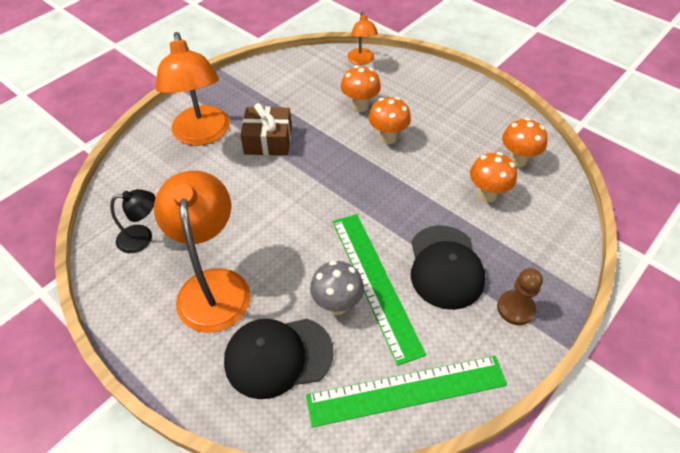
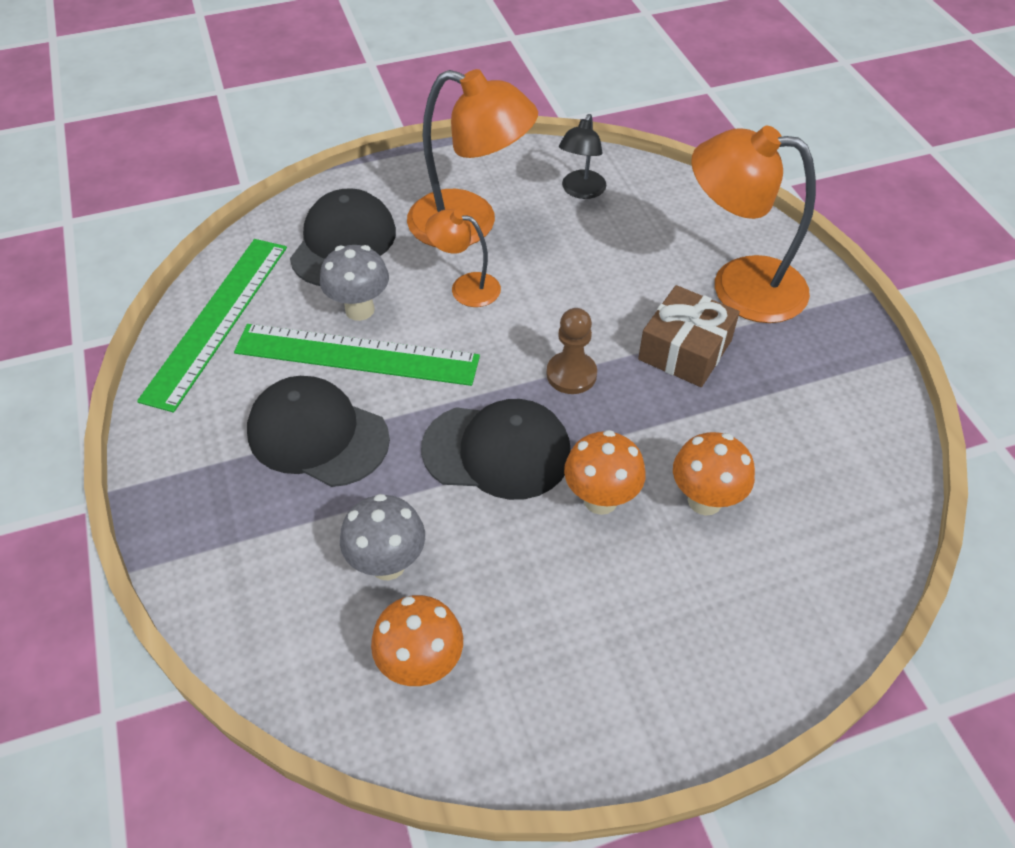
camera: 120 degrees right, 0 degrees up
orange lamp [347,12,378,65] -> orange lamp moved to [425,209,501,307]
orange mushroom [470,152,517,202] -> grey mushroom [340,494,425,580]
brown pawn [497,268,543,325] -> brown pawn moved to [546,308,597,394]
none -> black cap [421,399,571,500]

